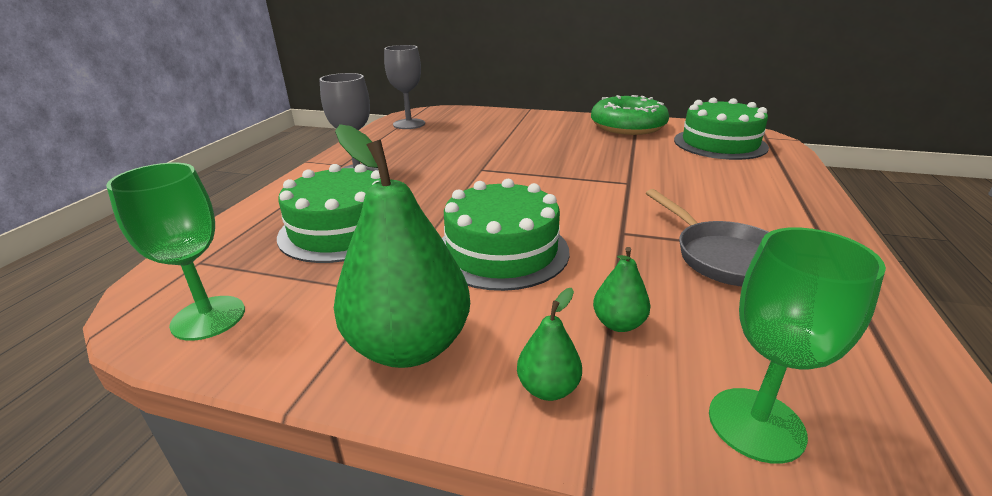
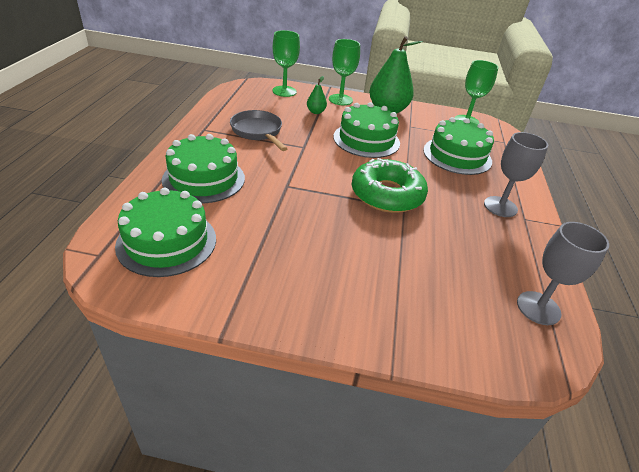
camera: 170 degrees right, 10 degrees up
green pear [517,288,582,401] -> green goblet [329,39,360,105]
green donut [591,95,669,135] -> green donut moved to [352,158,428,213]
none -> green cake [162,134,245,203]

